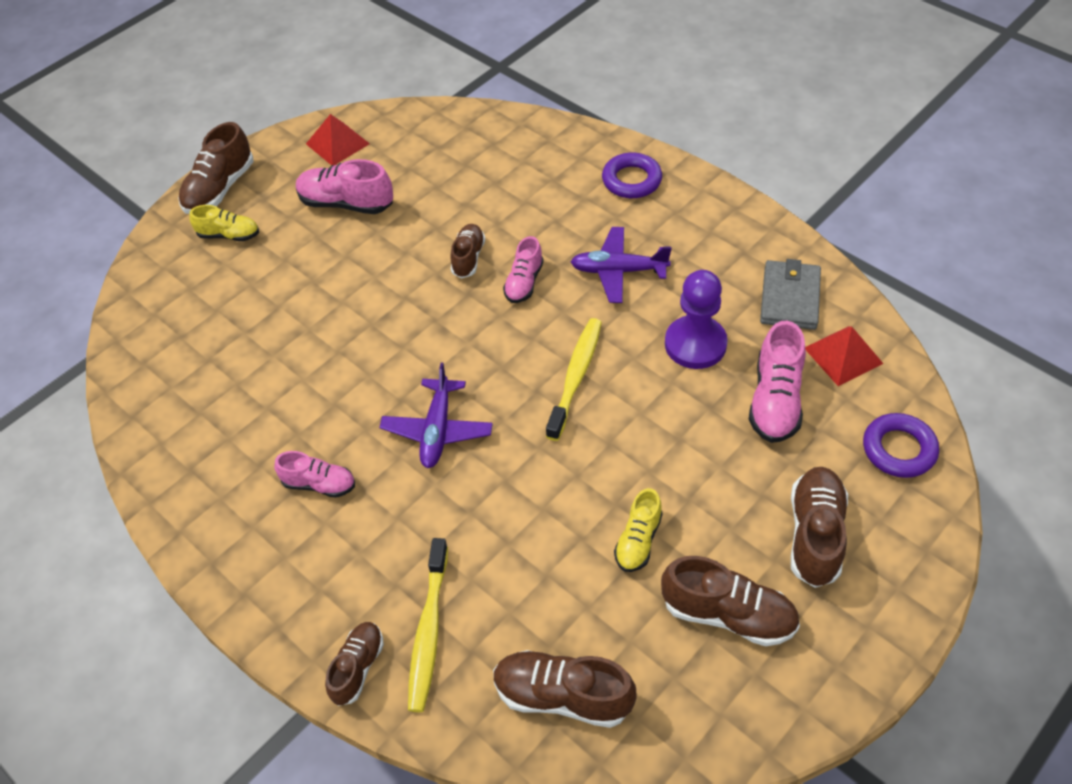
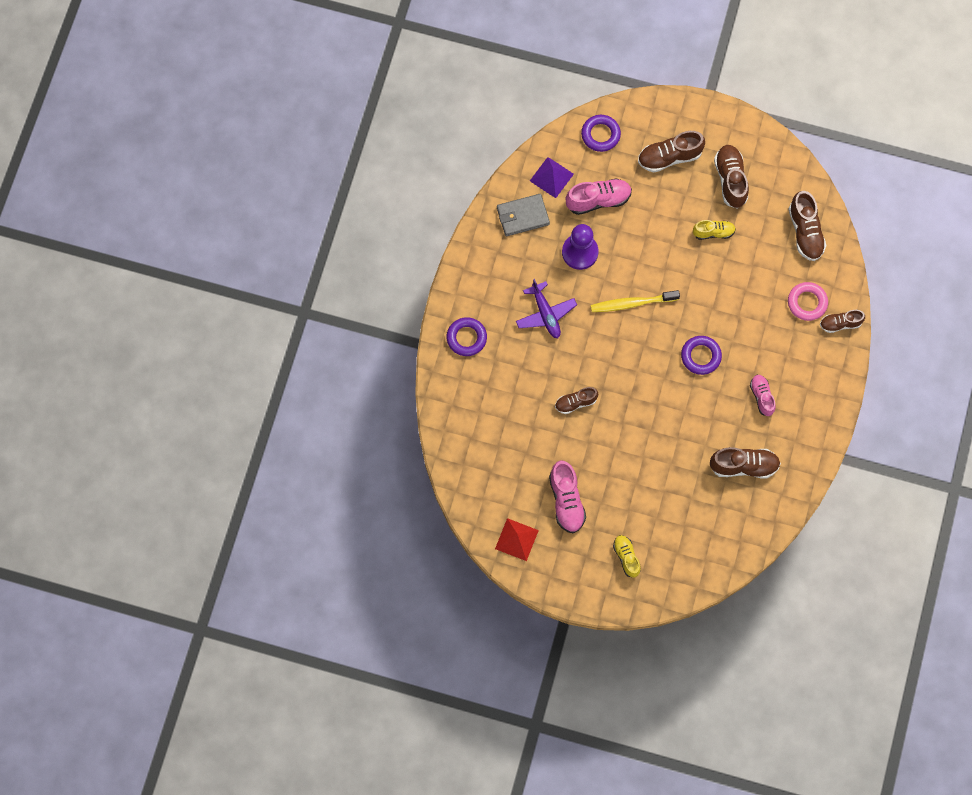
camera: 120 degrees left, 20 degrees up
brown shoe [178,122,253,214] -> brown shoe moved to [710,447,781,478]
purple plane [380,362,493,468] -> purple ring [681,336,722,375]
yellow toothbrush [408,538,448,712] -> pink ring [788,282,828,321]
pink shoe [503,236,544,303] -> none
red pyramid [805,326,884,386] -> purple pyramid [530,157,574,198]

